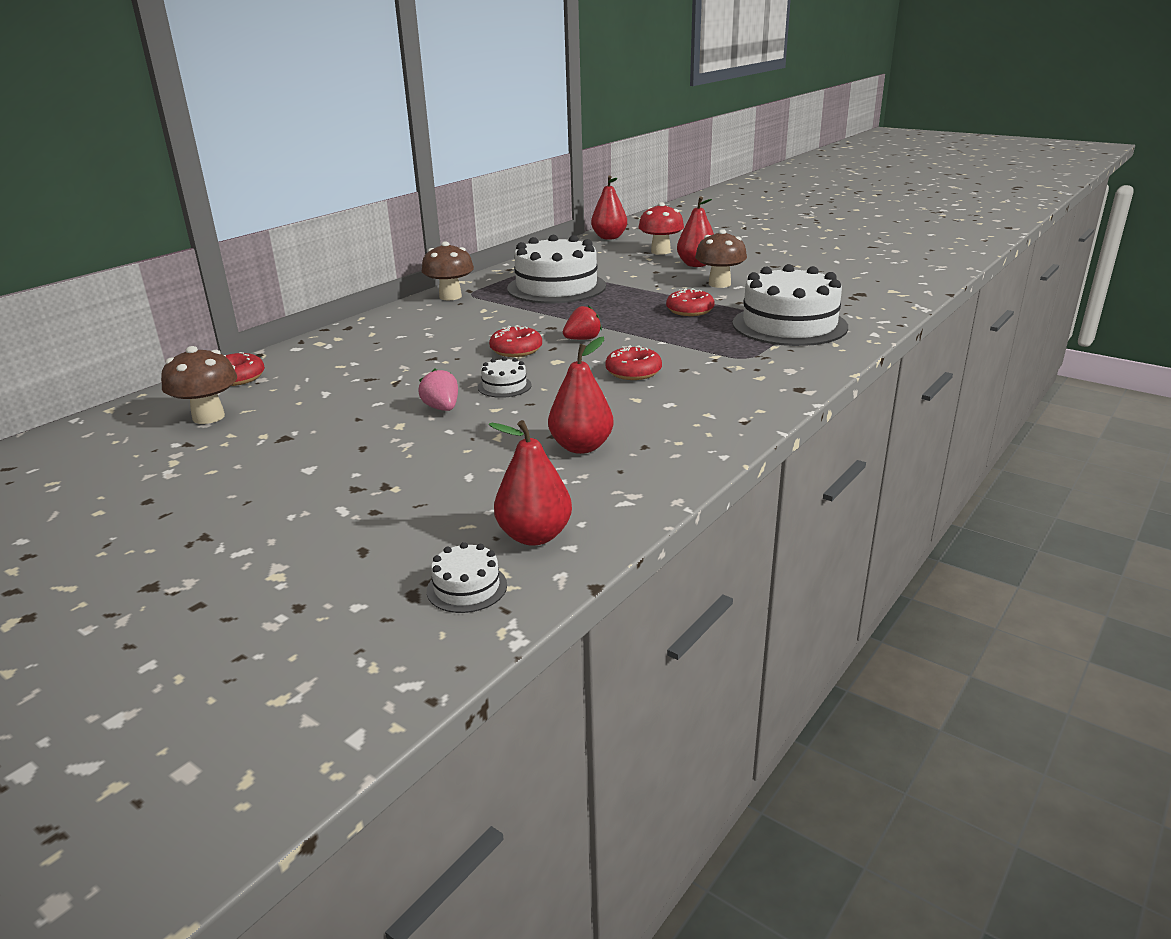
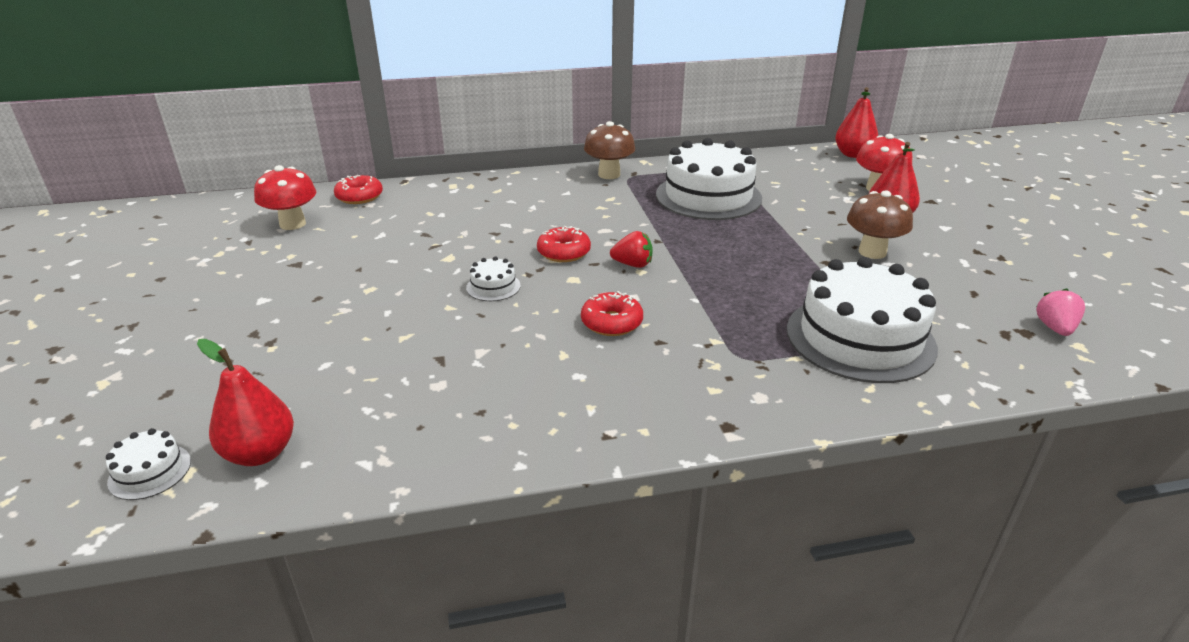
camera: 40 degrees right, 5 degrees up
brown mushroom [161,346,237,424] -> red mushroom [254,165,316,230]
pink strawberry [418,369,458,411] -> pink strawberry moved to [1036,289,1085,336]
red pear [548,336,614,454] -> none
red donut [666,288,715,316] -> none

